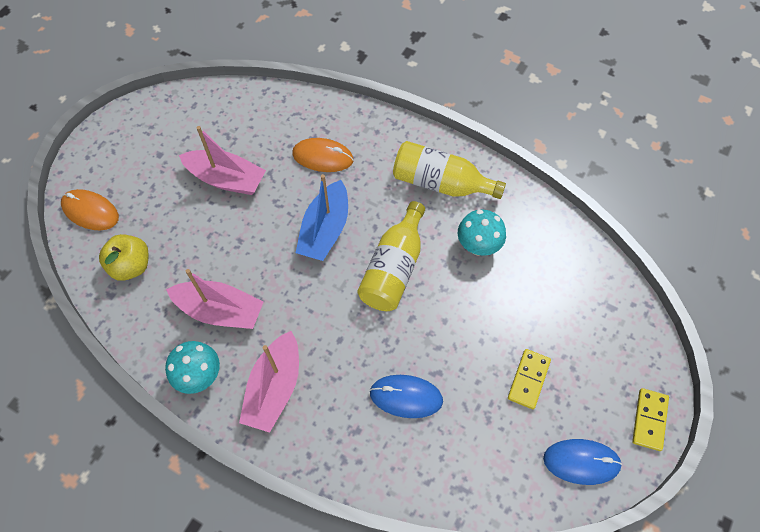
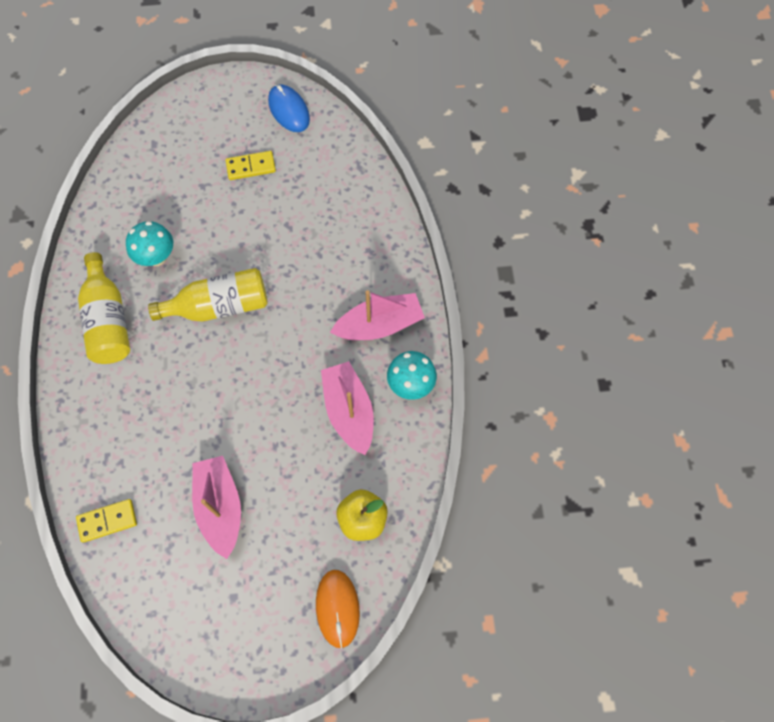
camera: 125 degrees left, 5 degrees up
orange mouse [292,138,353,172] -> none
blue boat [296,174,348,261] -> none
blue mouse [370,375,443,418] -> none
yellow domino [632,388,669,451] -> yellow domino moved to [76,499,137,543]

